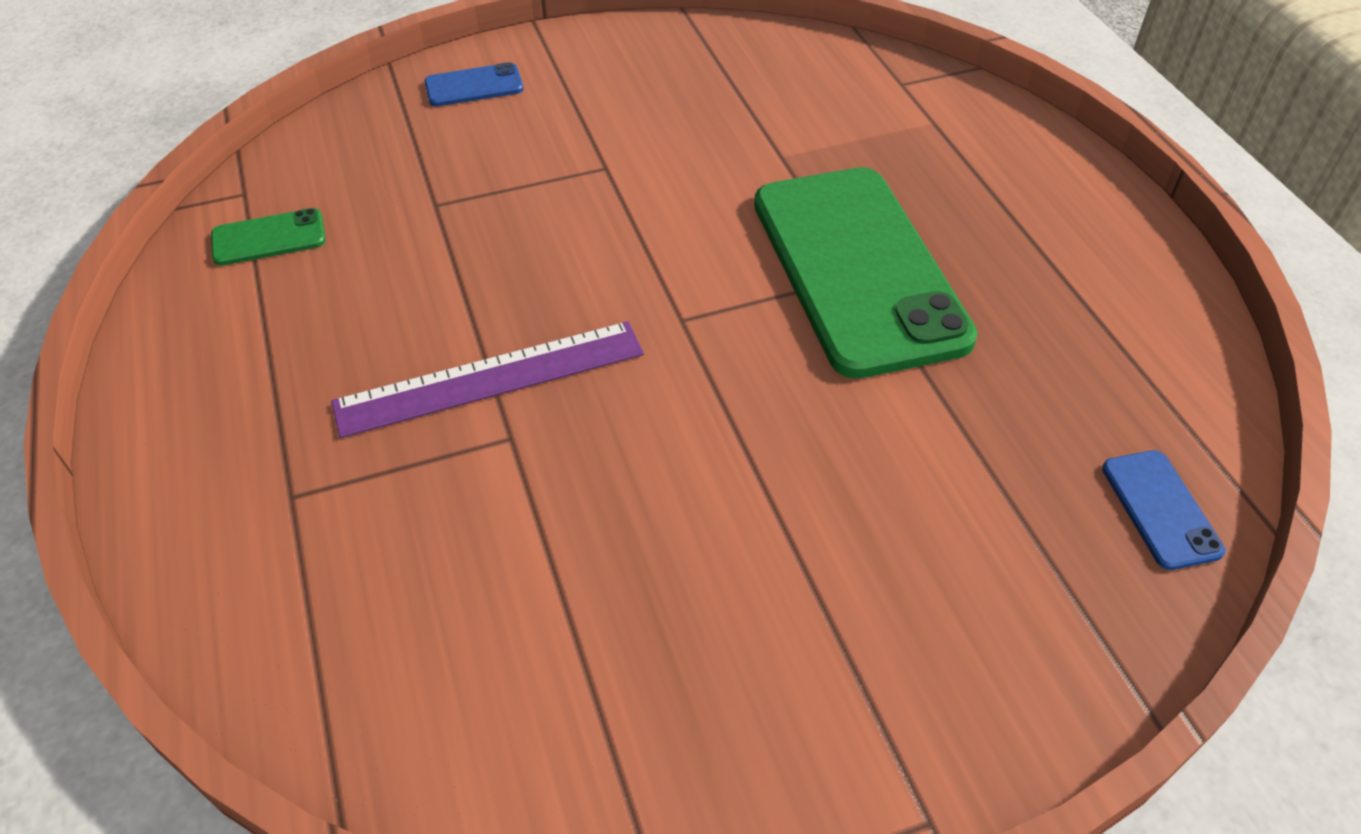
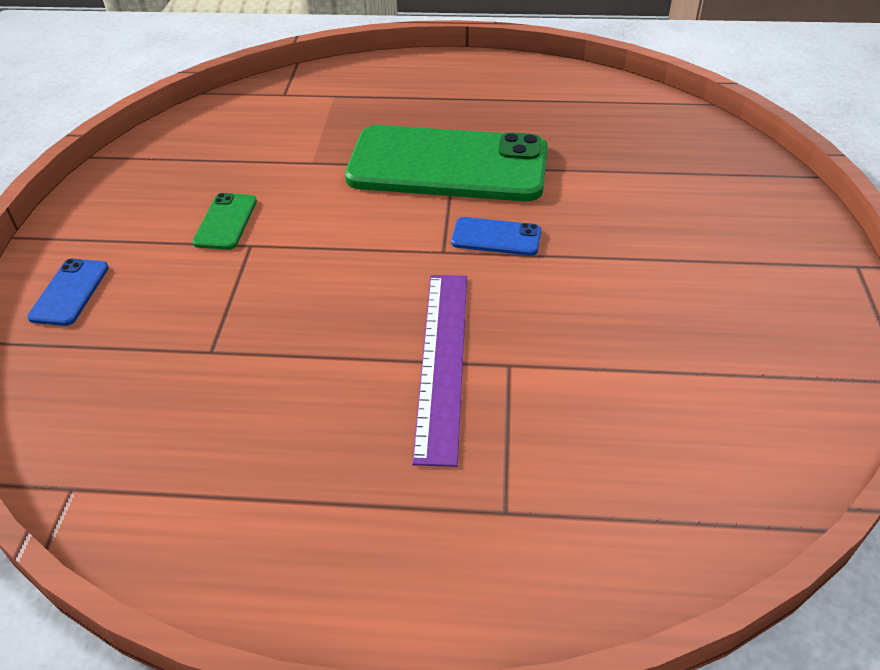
camera: 65 degrees left, 5 degrees down
green phone [211,208,326,266] -> green phone moved to [192,193,257,250]
blue phone [1102,450,1225,570] -> blue phone moved to [451,217,541,256]

